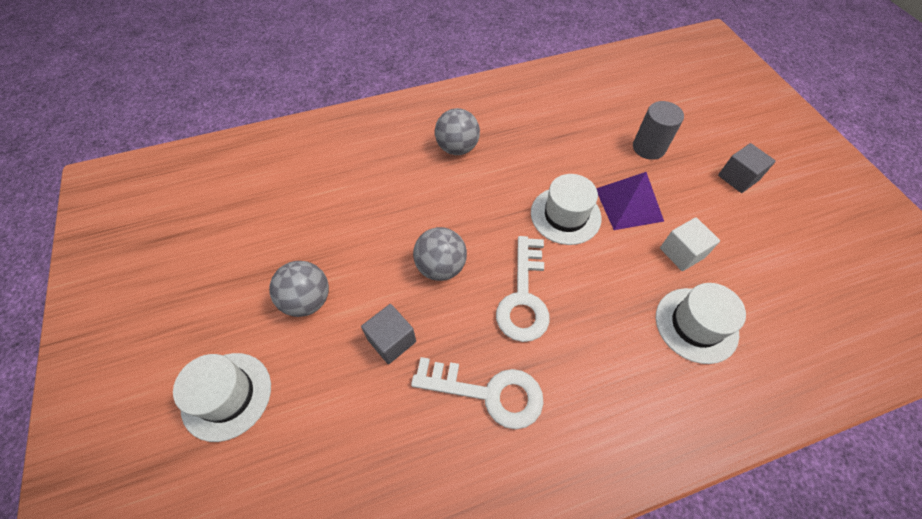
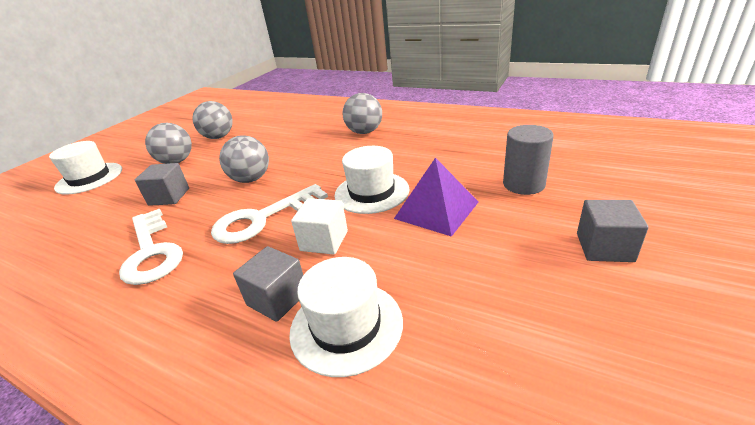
camera: 50 degrees right, 25 degrees down
white cube [660,217,720,271] -> white cube moved to [291,198,348,255]
none -> grey ball [192,101,233,139]
none -> grey cube [233,246,303,322]

